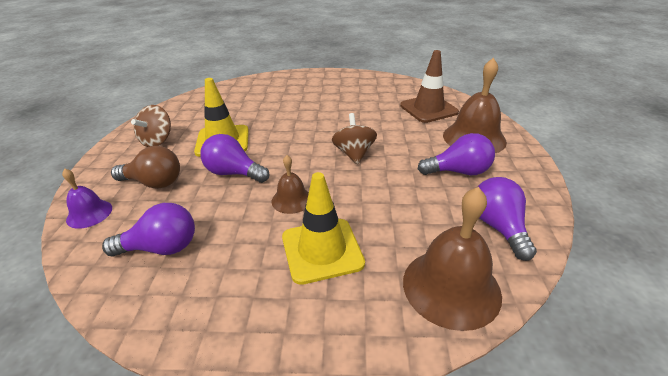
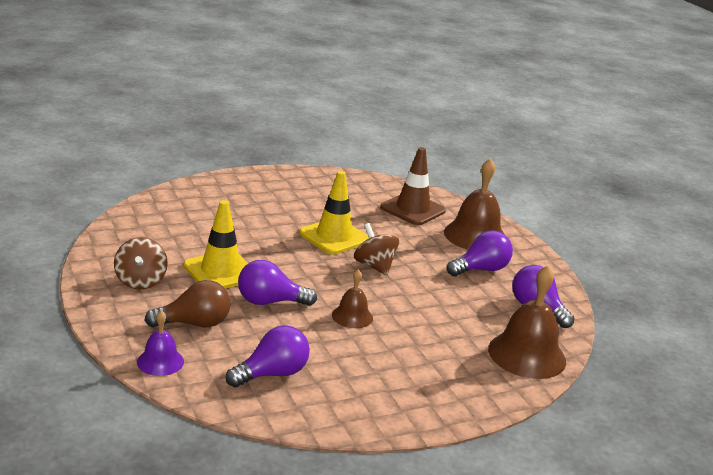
camera: 30 degrees left, 10 degrees down
yellow traffic cone [282,172,365,285] -> yellow traffic cone moved to [299,171,369,255]

